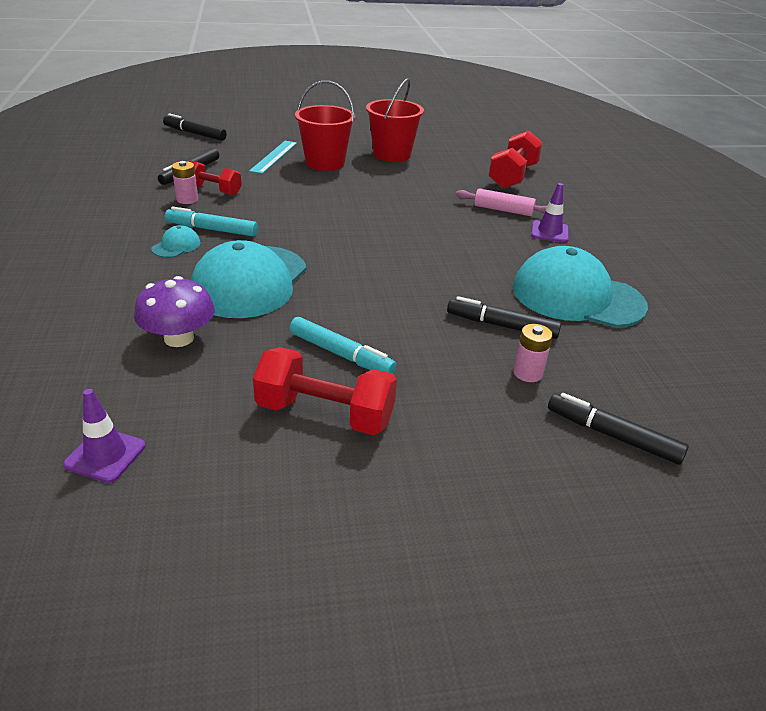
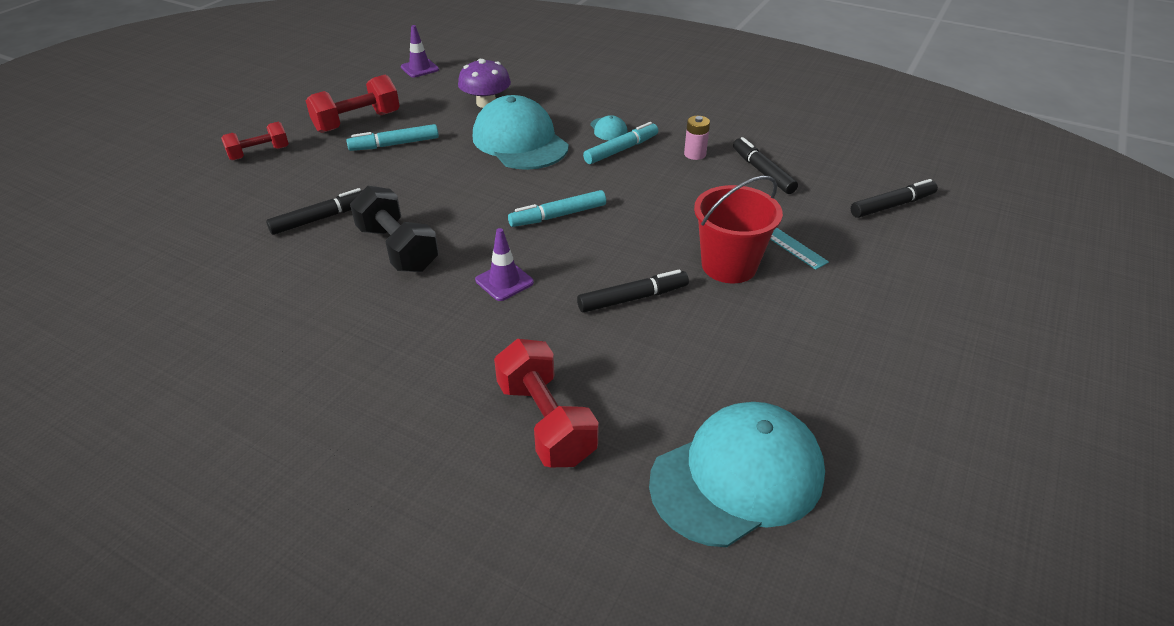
camera: 130 degrees right, 5 degrees up
red dumbbell [188,160,242,196] -> red dumbbell moved to [221,122,289,161]
red bucket [366,78,424,162] -> none
pink rolling pin [456,188,547,216] -> none
turquoise cap [513,246,648,328] -> turquoise cap moved to [649,402,825,547]
pink battery [513,324,553,382] -> none
purple traffic cone [531,183,569,243] -> purple traffic cone moved to [475,228,534,301]
black marker [548,393,689,465] -> black marker moved to [577,269,689,313]
none -> black dumbbell [350,186,439,272]
none -> turquoise marker [508,190,606,227]

